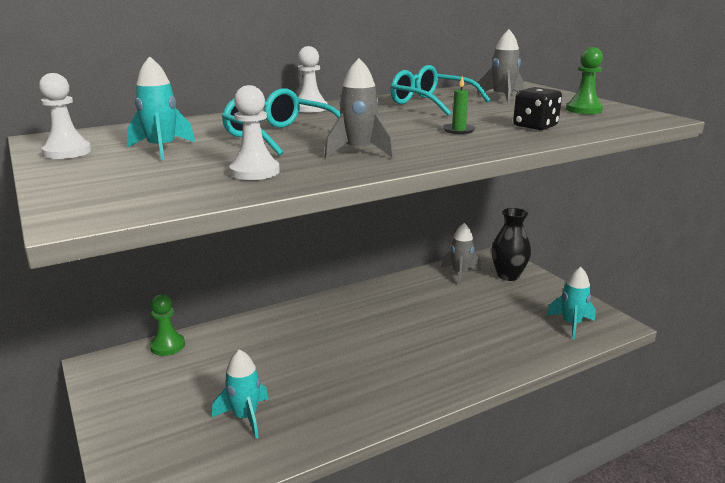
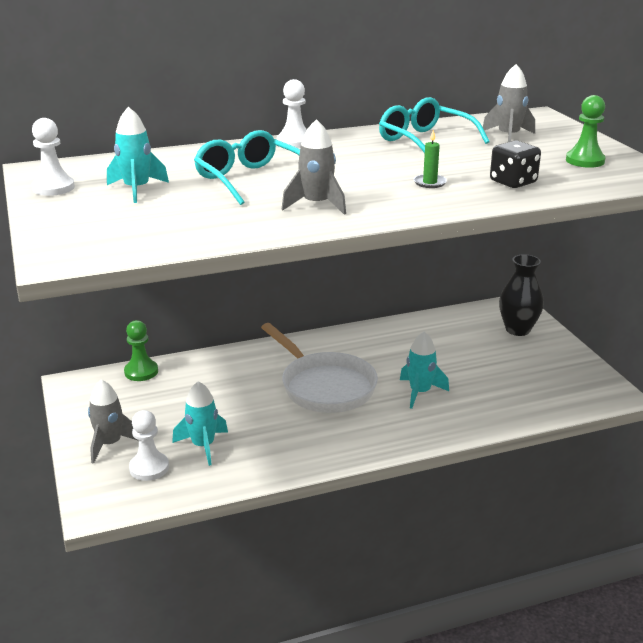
camera: 10 degrees right, 5 degrees up
white pawn [229,85,280,180] -> white pawn moved to [129,410,169,481]
grey rocket [441,223,482,285] -> grey rocket moved to [88,380,139,464]
turquoise rocket [546,267,596,339] -> turquoise rocket moved to [400,332,449,409]
none -> white pan [261,323,378,413]

